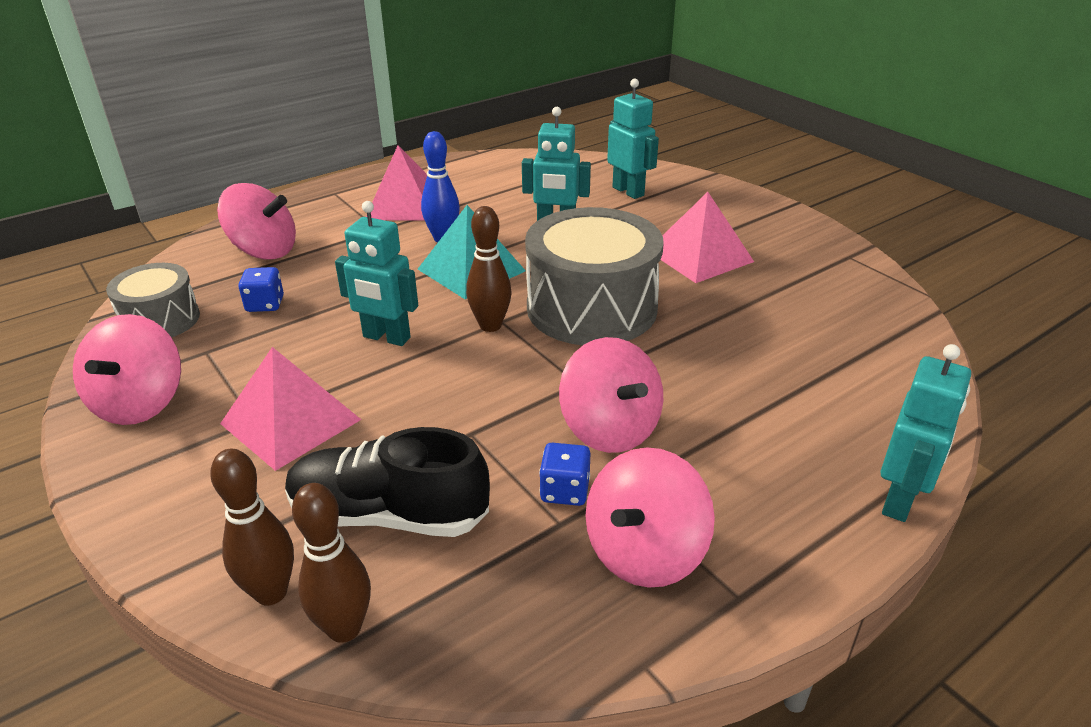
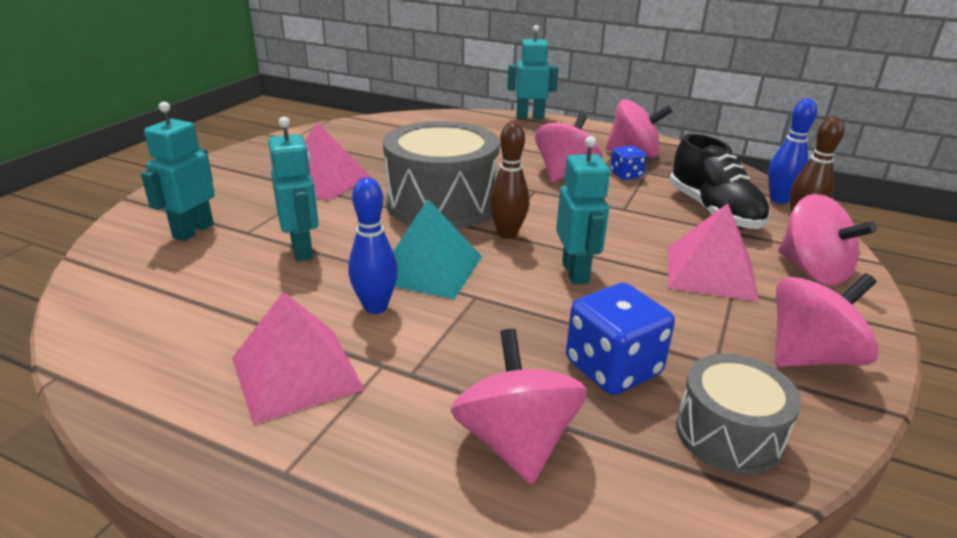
camera: 120 degrees left, 5 degrees down
blue dice [239,267,284,312] -> blue dice [566,283,675,395], size x1.75
brown bowling pin [292,483,371,643] -> blue bowling pin [768,98,817,204]
none -> pink spinning top [778,194,877,285]

